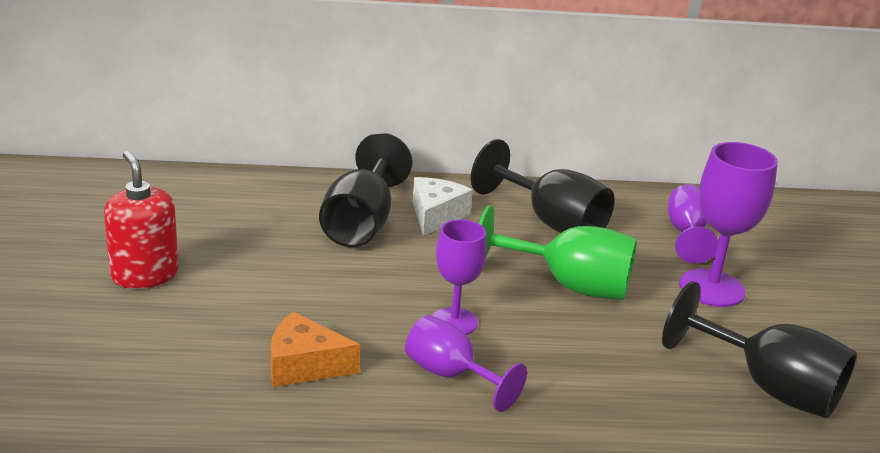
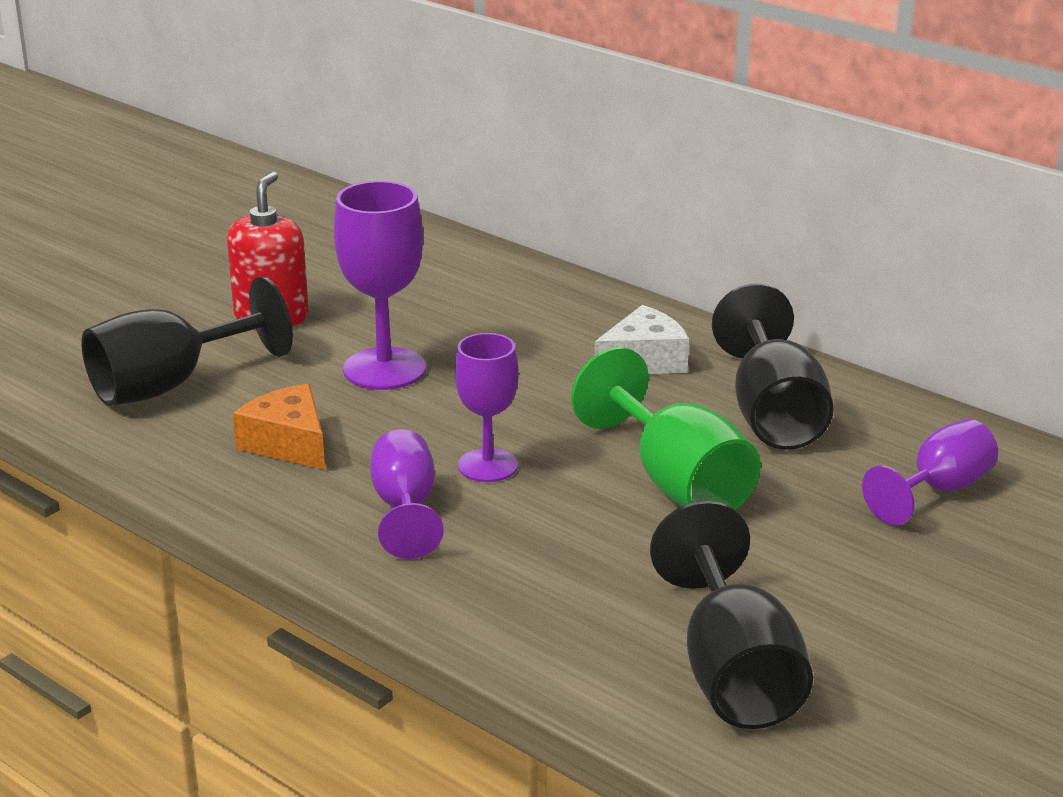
camera: 45 degrees right, 0 degrees up
black goblet [319,133,413,247] -> black goblet moved to [81,276,293,406]
purple goblet [679,142,778,307] -> purple goblet moved to [334,181,426,390]

